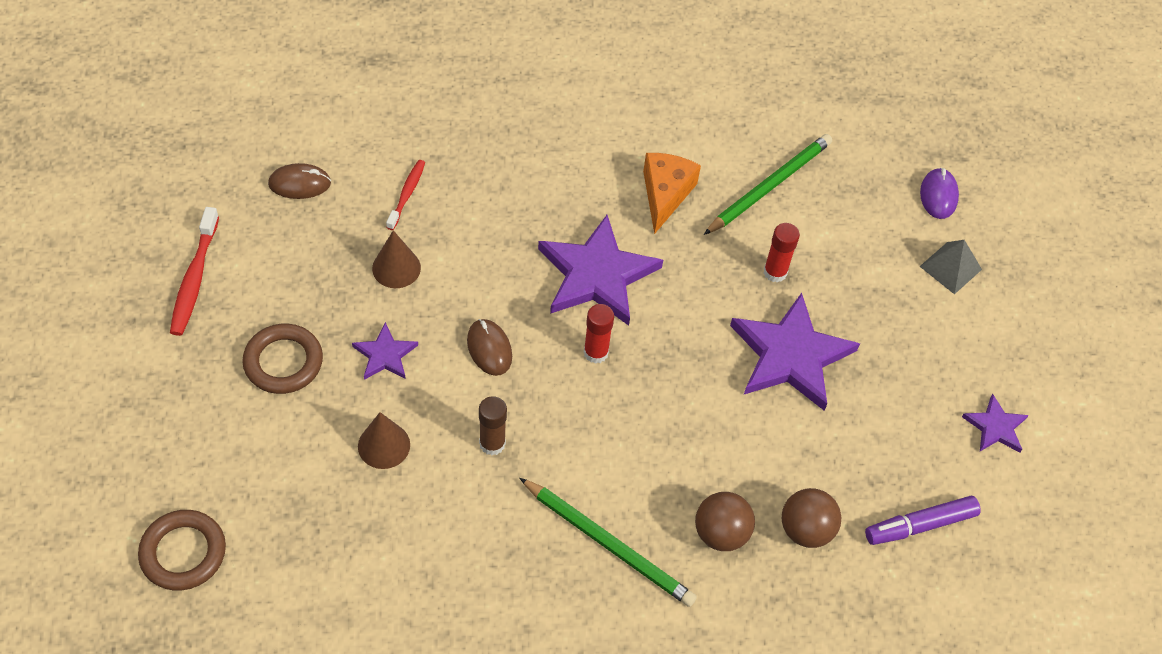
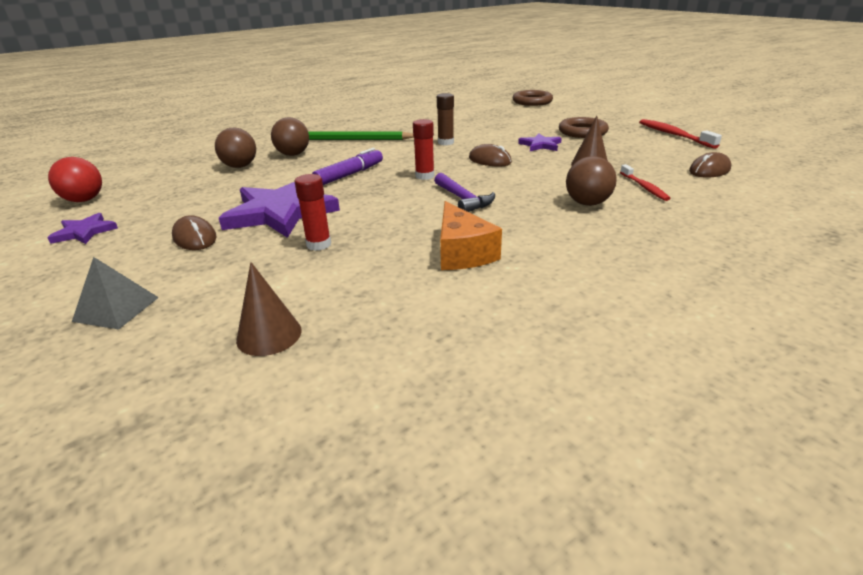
camera: 155 degrees right, 25 degrees down
brown cone [358,412,410,469] -> brown cone moved to [236,262,302,356]
purple star [538,215,663,326] -> purple hammer [434,173,495,212]
green pencil [704,134,832,235] -> none
purple marker [865,496,981,545] -> purple marker moved to [312,148,383,185]
purple mouse [920,168,959,219] -> none
none -> red ball [48,157,102,202]
none -> brown mouse [172,215,217,250]
none -> brown ball [566,156,617,206]

